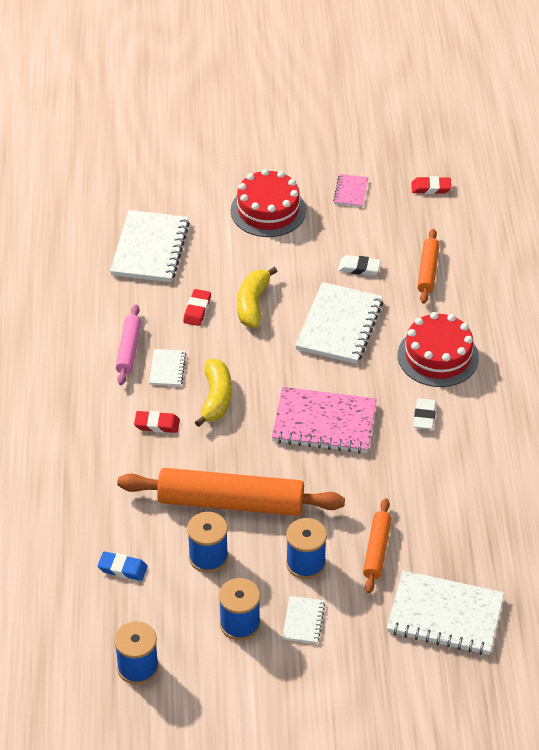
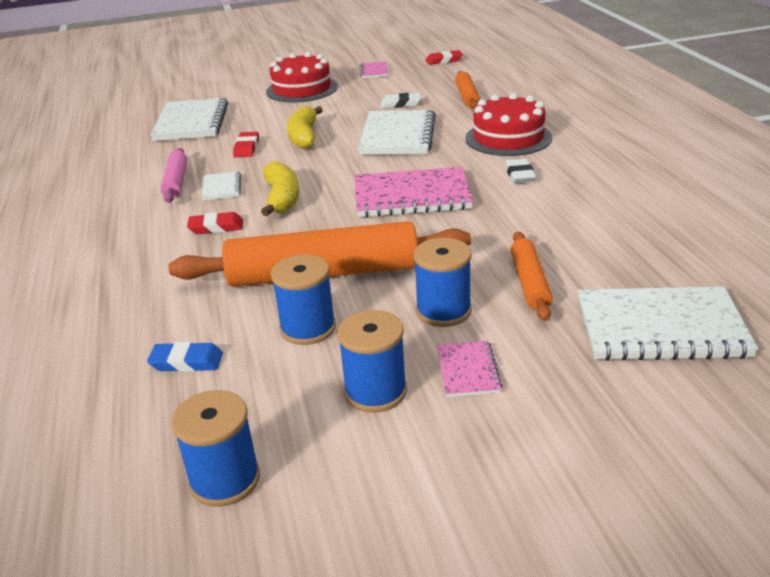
camera: 10 degrees left, 15 degrees down
white notebook [282,596,325,644] -> pink notebook [437,341,503,397]

